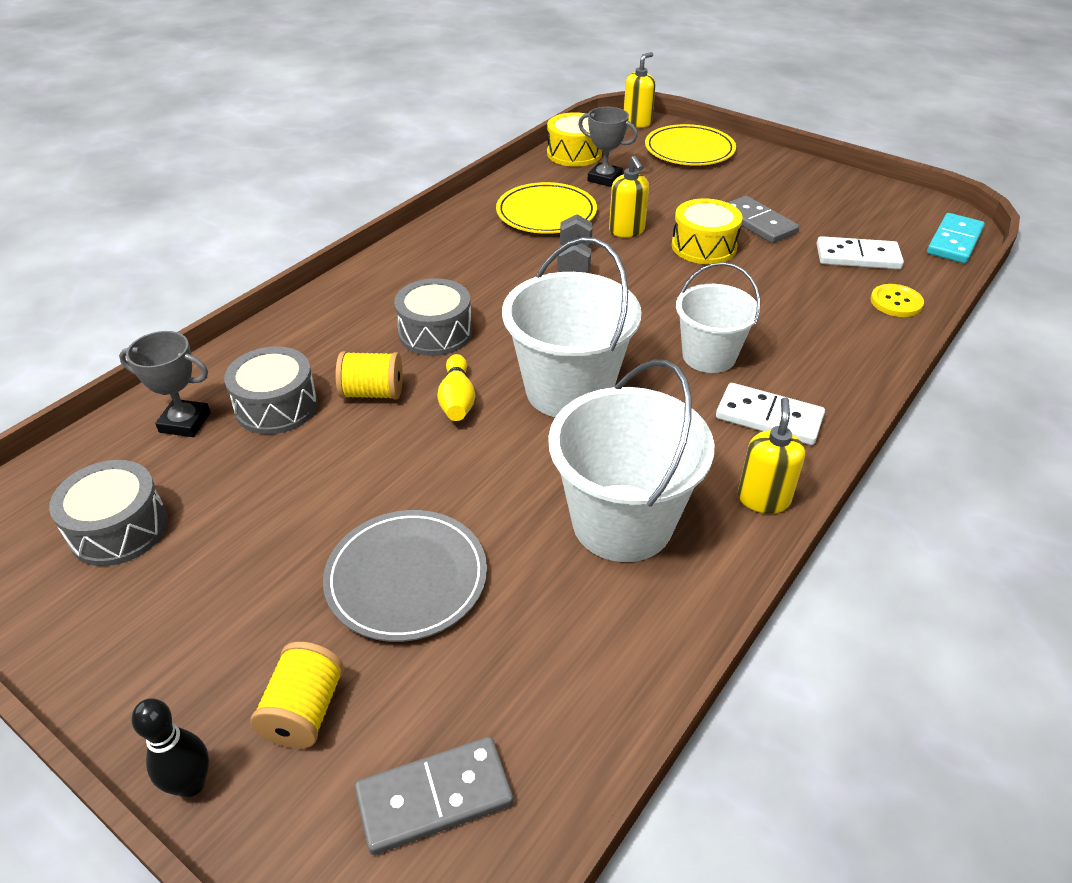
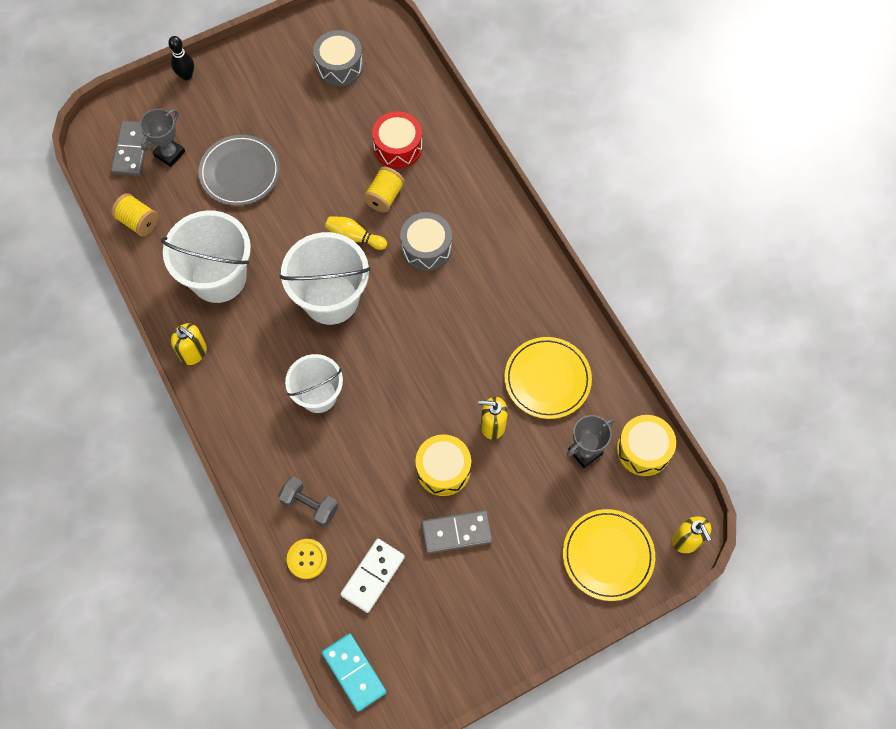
camera: 115 degrees right, 25 degrees up
grey trophy [119,331,211,437] -> grey trophy moved to [140,109,185,167]
grey drum [224,346,318,434] -> red drum [372,111,423,169]
yellow spool [251,642,344,749] -> yellow spool moved to [111,193,159,236]
grey dumbbell [557,214,593,273] -> grey dumbbell moved to [278,476,338,527]
white domino [716,383,825,445] -> none

